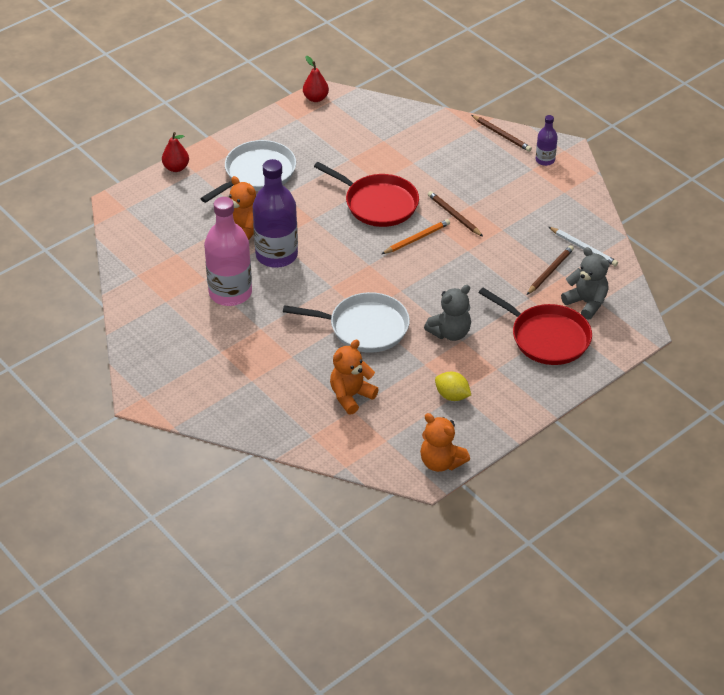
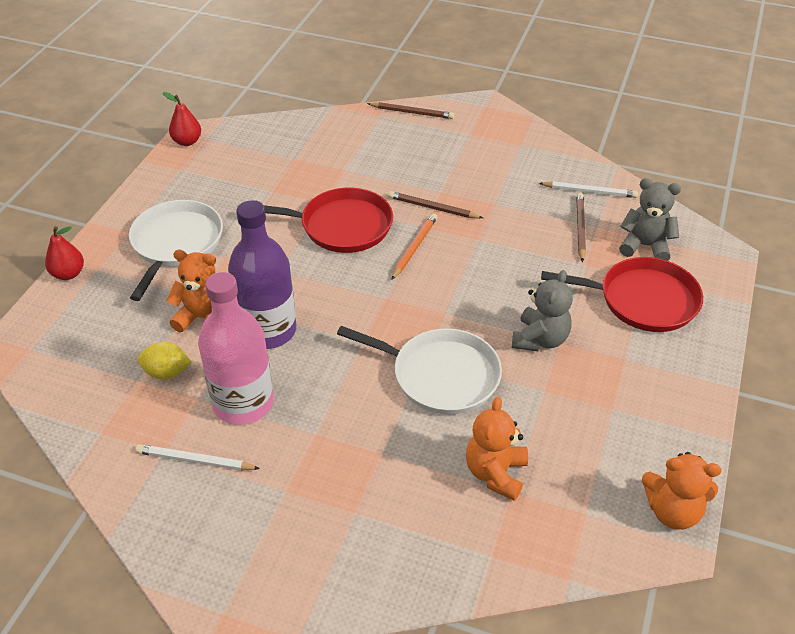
camera: 30 degrees left, 0 degrees up
white pan [283,292,410,353] -> white pan turned 45 degrees clockwise [337,326,502,415]
yellow lemon [435,372,471,401] -> yellow lemon moved to [137,342,191,380]
purple bottle [536,115,558,166] -> none
none -> white pencil [136,444,260,471]

